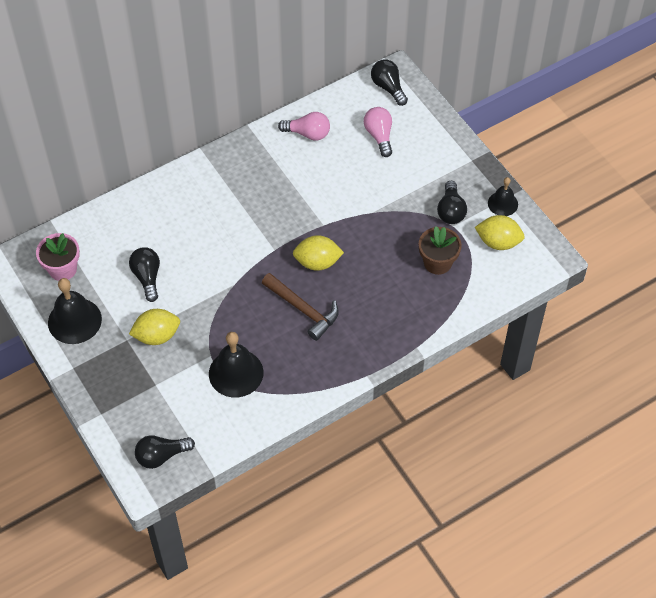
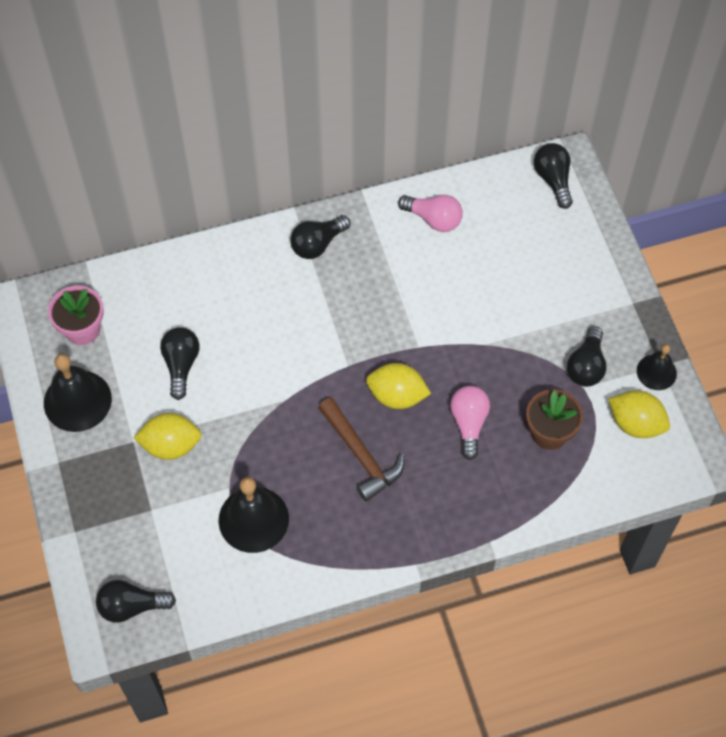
camera: 15 degrees right, 5 degrees up
pink light bulb [364,107,392,157] -> pink light bulb moved to [450,386,490,460]
none -> black light bulb [290,215,350,259]

